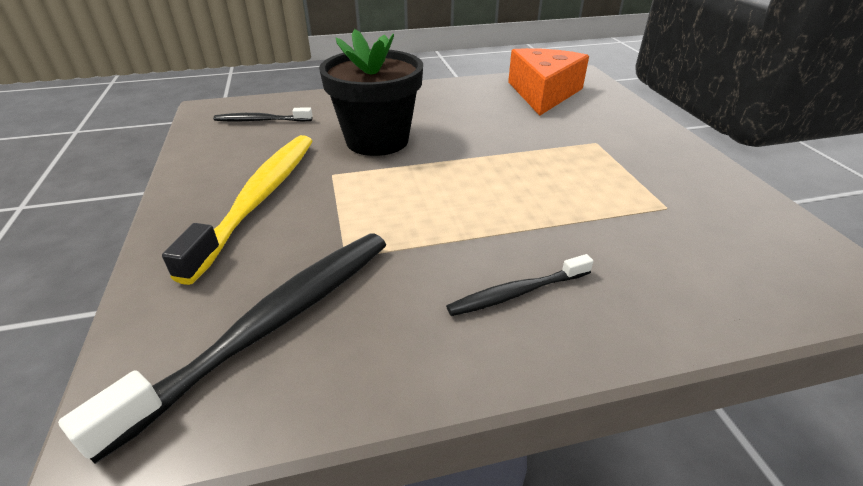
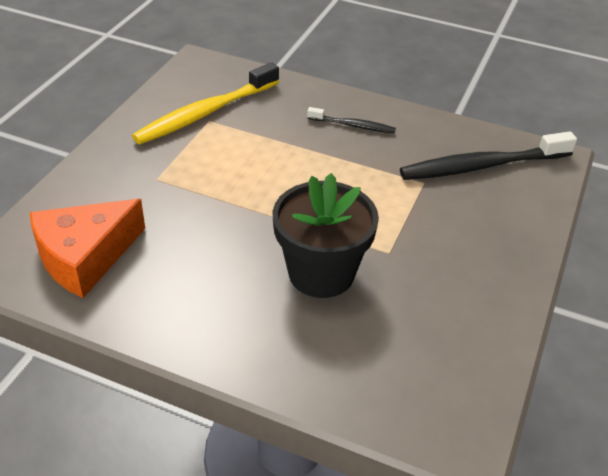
camera: 145 degrees left, 5 degrees up
yellow toothbrush [162,135,312,285] -> yellow toothbrush moved to [132,62,279,144]
black toothbrush [213,108,312,122] -> none

